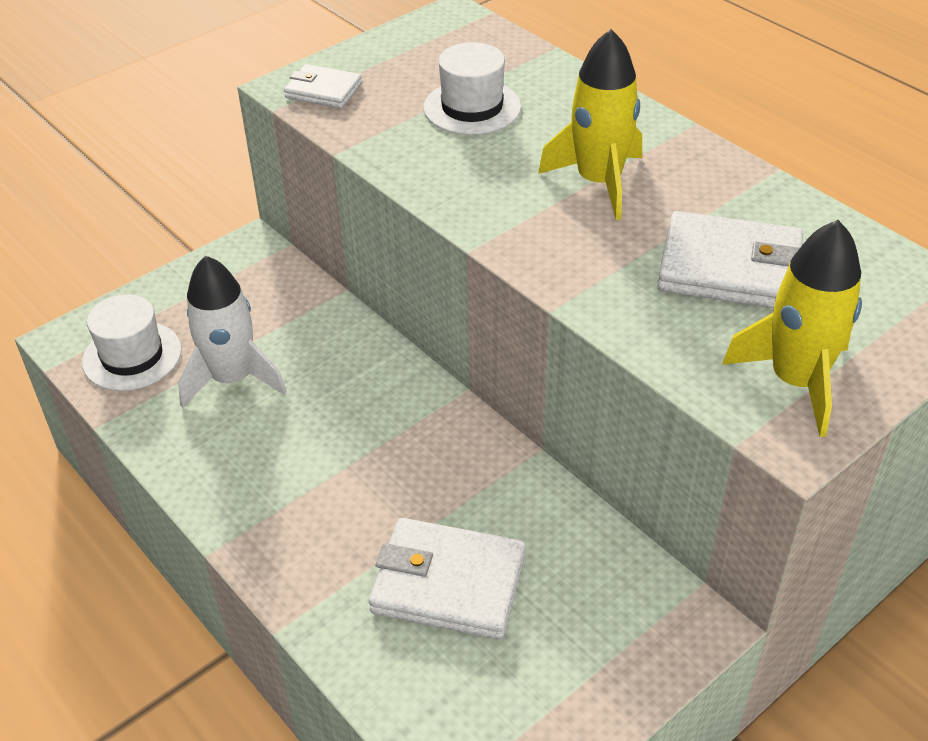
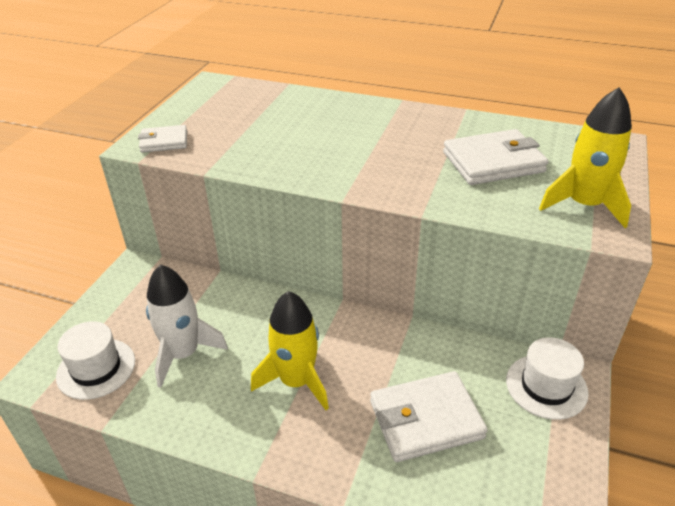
camera: 30 degrees left, 5 degrees down
white hat [423,42,521,135] -> white hat moved to [506,337,589,420]
yellow rocket [538,29,642,220] -> yellow rocket moved to [251,291,329,410]

